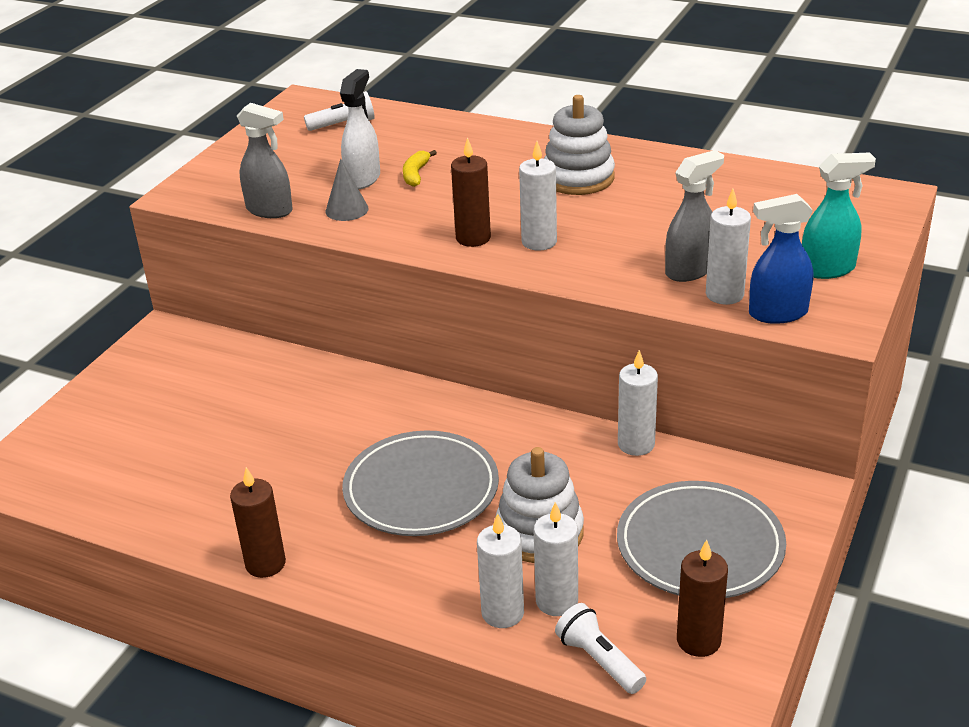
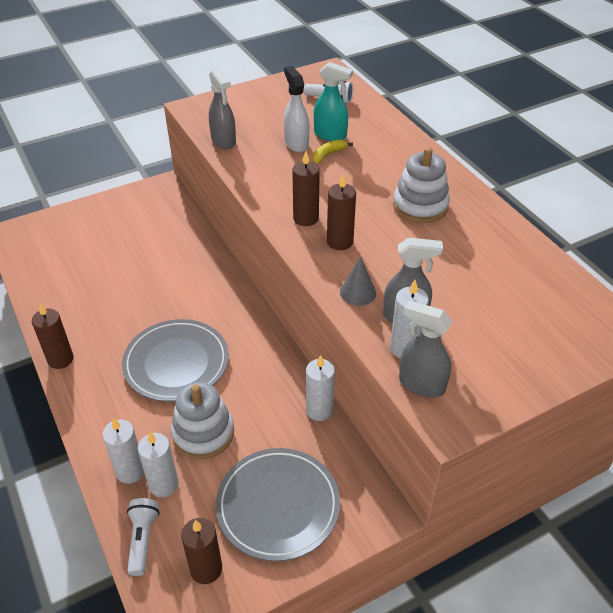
camera: 35 degrees right, 10 degrees up
grey cone [325,158,369,221] -> grey cone moved to [340,257,376,306]
white spray bottle [340,69,380,189] -> white spray bottle turned 75 degrees counterclockwise [284,66,310,152]
white candle [519,141,557,250] -> brown candle [327,174,356,250]
blue spray bottle [749,194,813,324] -> grey spray bottle [399,300,453,398]
turquoise spray bottle [802,152,876,279] -> turquoise spray bottle moved to [314,62,353,141]

